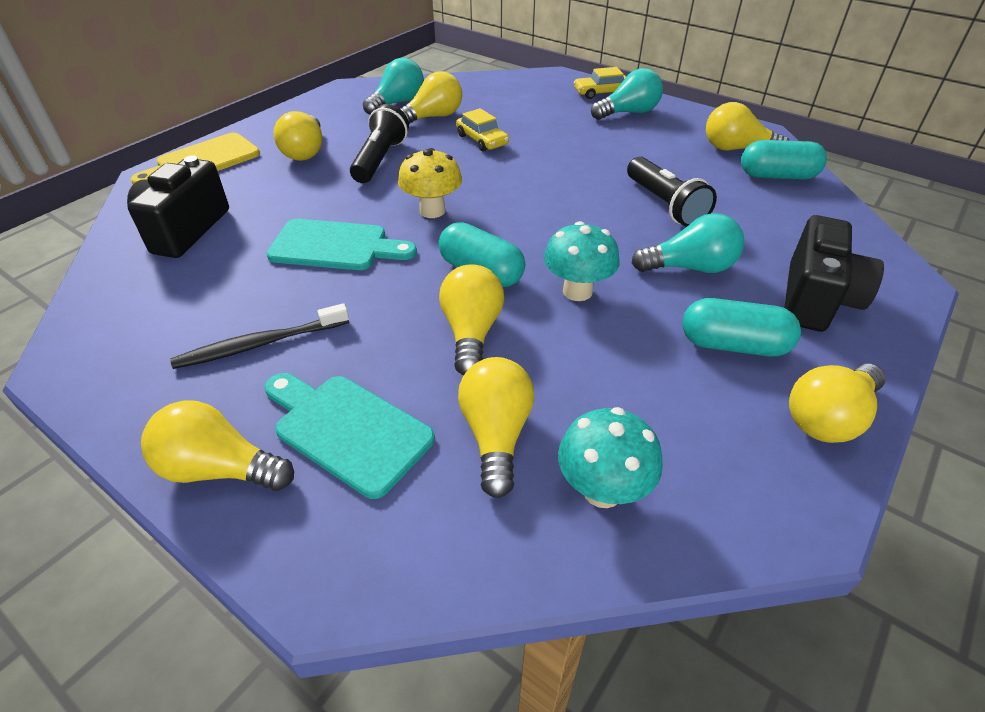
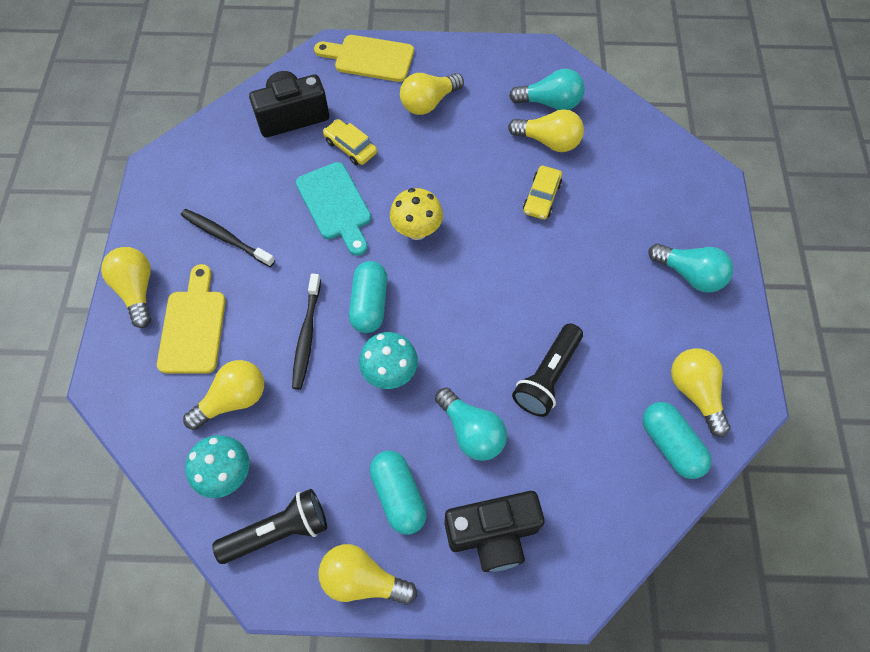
camera: 55 degrees right, 20 degrees up
turquoise cutting board [264,373,435,499] -> yellow cutting board [157,264,226,373]
black flashlight [350,104,409,183] -> black flashlight moved to [212,489,327,564]
yellow light bulb [439,264,504,376] -> black toothbrush [292,274,321,389]
yellow car [574,67,626,99] -> yellow car moved to [323,119,377,165]

